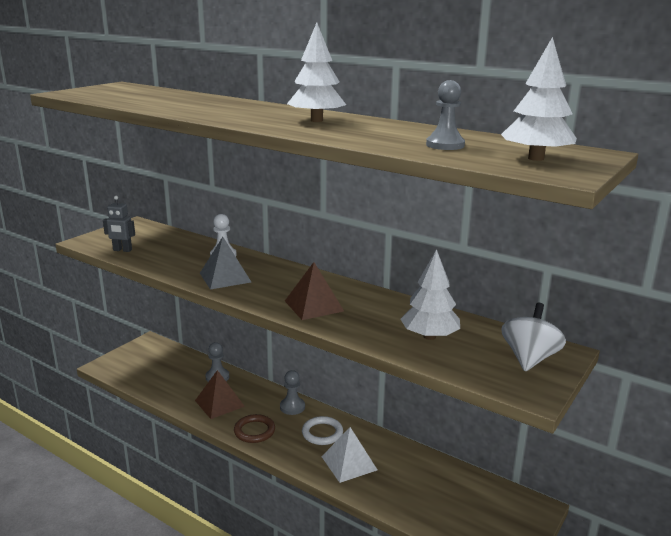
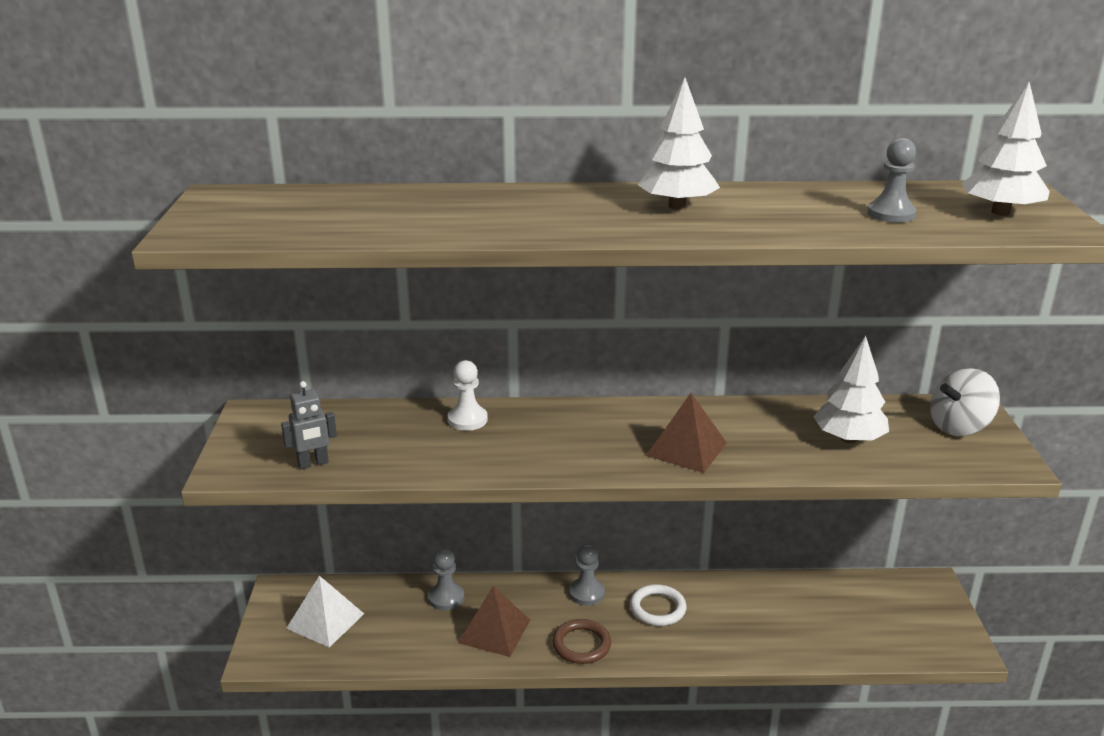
camera: 35 degrees left, 5 degrees up
grey pyramid [200,237,251,290] -> none
white pyramid [321,427,377,483] -> white pyramid moved to [286,576,364,647]
white spinning top [501,303,566,371] -> white spinning top turned 105 degrees counterclockwise [930,368,1000,436]

